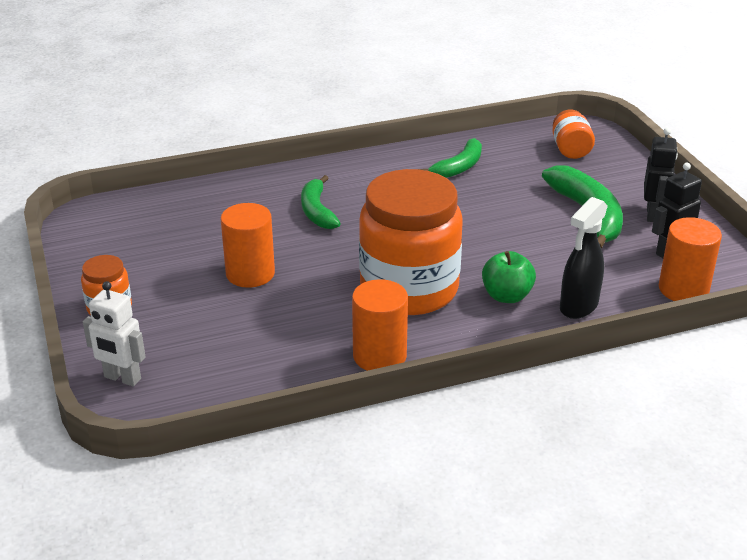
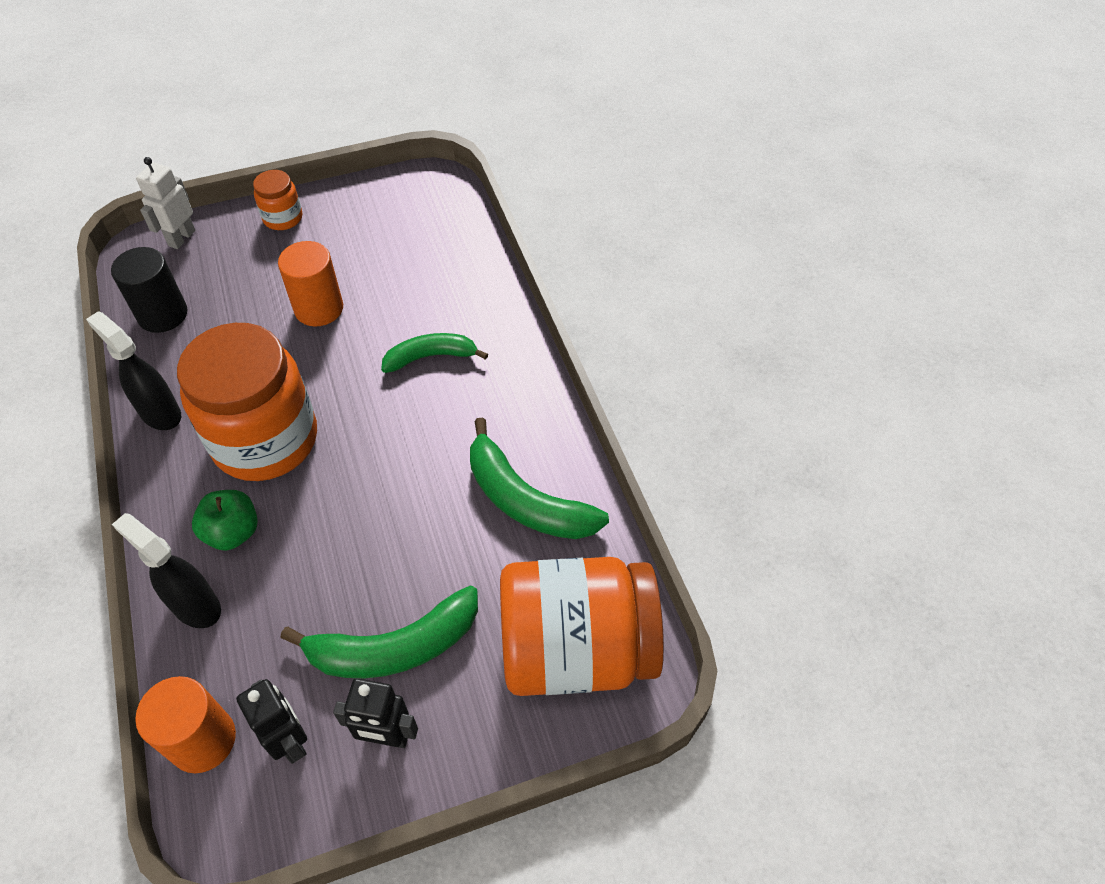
camera: 90 degrees right, 20 degrees up
orange cylinder [352,279,408,371] -> black spray bottle [86,311,181,430]
green banana [419,138,482,178] -> green banana [470,418,609,539], size x1.54
orange jar [552,110,595,159] -> orange jar [500,557,664,696], size x2.25
none -> black cylinder [111,247,187,333]

